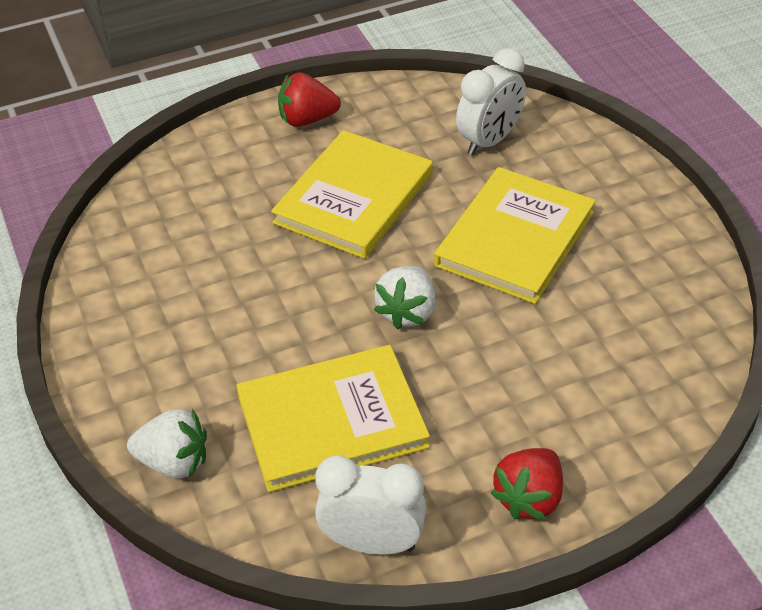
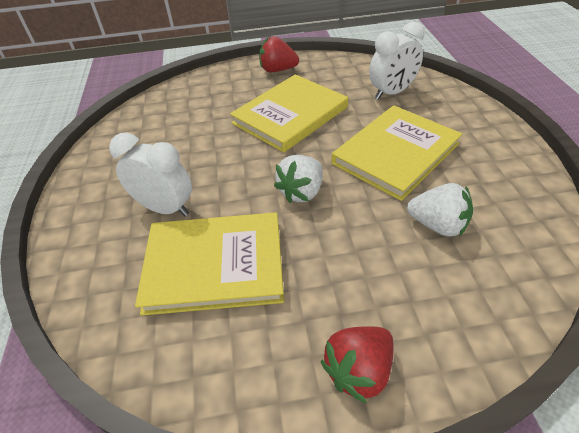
camera: 15 degrees right, 0 degrees up
white strawberry [127,409,207,479] -> white strawberry moved to [407,183,473,237]
white clock [315,456,427,555] -> white clock moved to [109,133,192,216]

